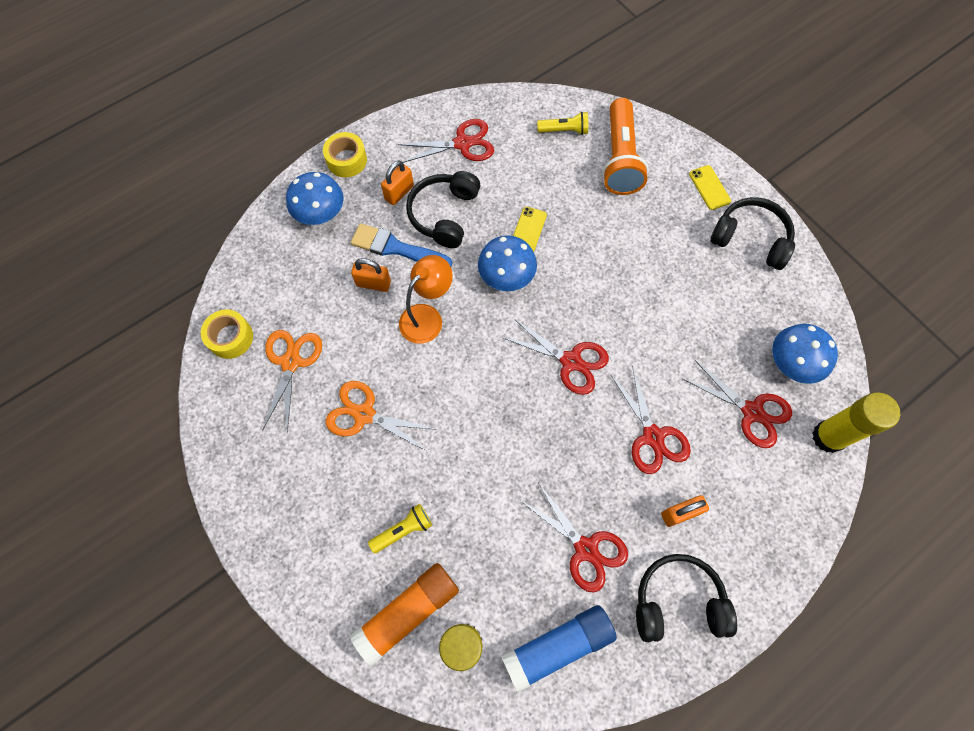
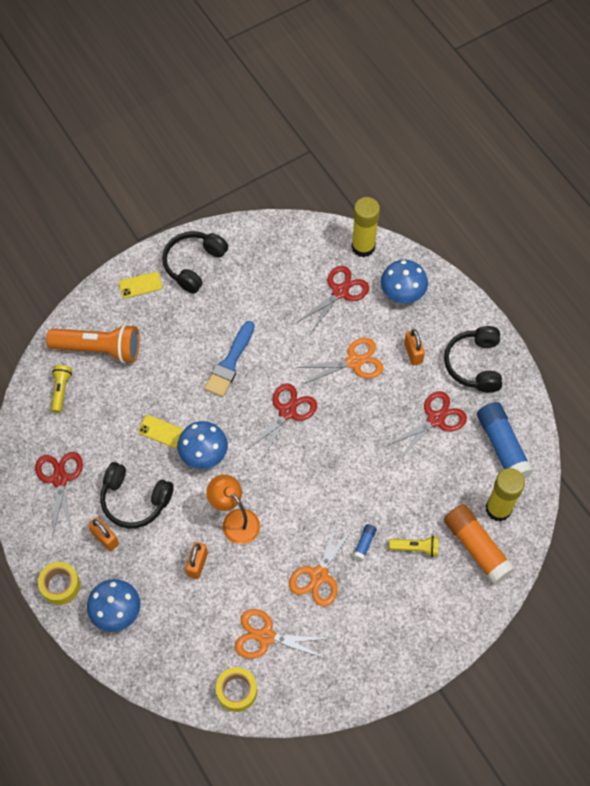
camera: 85 degrees left, 5 degrees down
blue brush [351,223,452,266] -> blue brush moved to [204,321,255,397]
yellow flashlight [368,504,432,553] -> yellow flashlight turned 120 degrees clockwise [389,535,438,557]
red scissors [610,366,691,474] -> orange scissors [296,338,384,384]
blue mushroom [772,324,838,384] -> blue mushroom moved to [381,260,428,303]
none -> blue glue stick [353,524,377,561]

